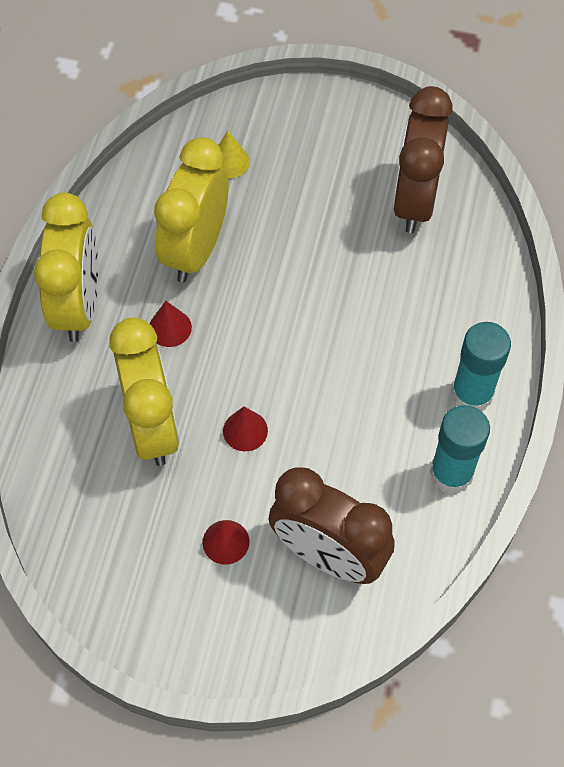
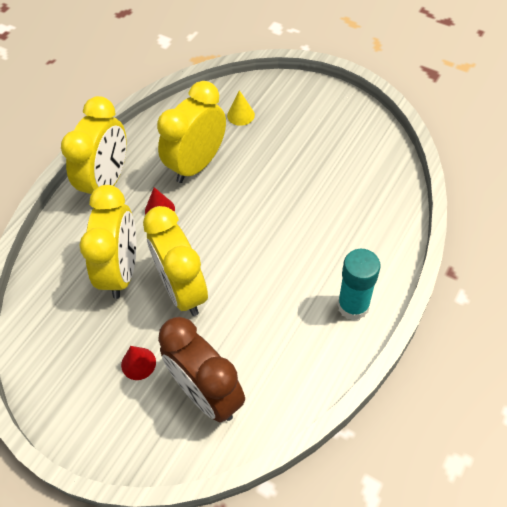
camera: 20 degrees right, 5 degrees down
red cone [223,407,268,451] -> yellow clock [143,206,208,316]
brown clock [393,86,453,233] -> none
turquoise glue stick [430,405,490,494] -> none

